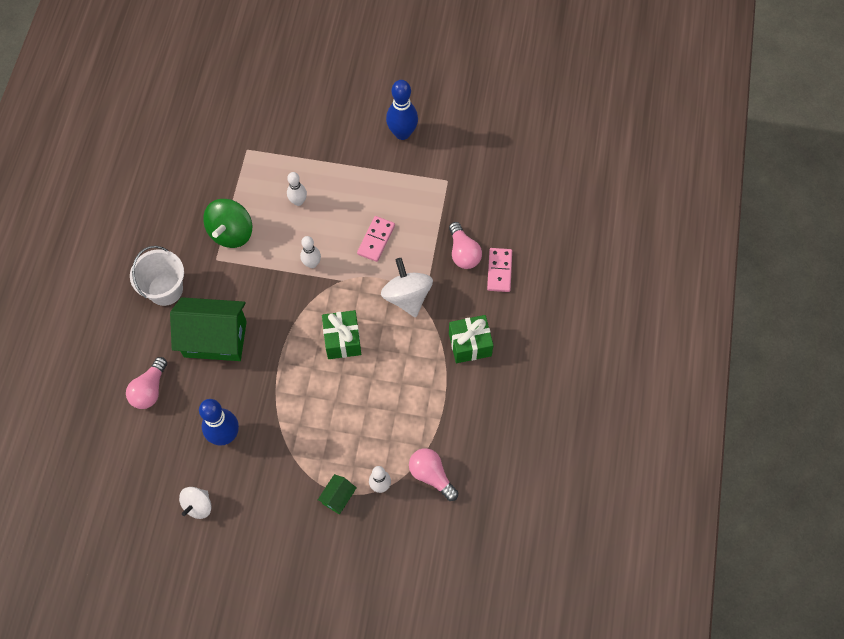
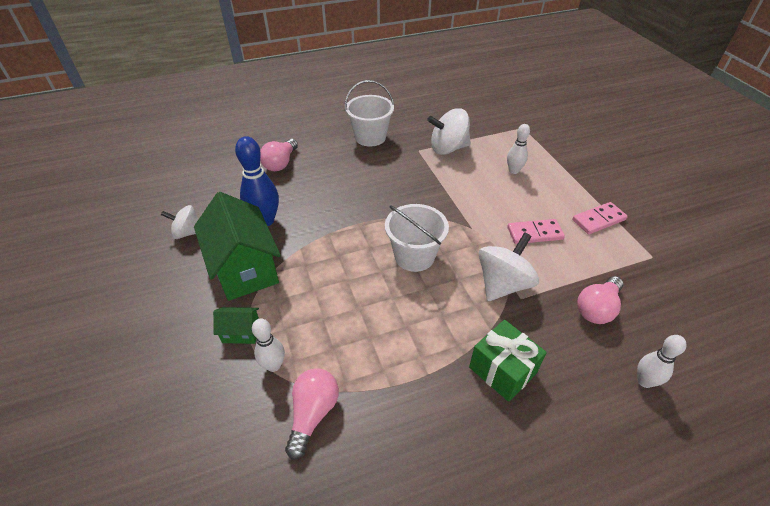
camera: 60 degrees right, 20 degrees down
pink light bulb [126,357,167,409] -> pink light bulb turned 60 degrees counterclockwise [260,139,298,171]
green house [170,297,247,361] -> green house moved to [194,192,281,301]
green spinning top [203,199,252,248] -> white spinning top [427,108,471,155]
white bowling pin [300,236,321,268] -> white bowling pin moved to [637,335,687,388]
green gift [322,310,361,359] -> white bucket [385,204,449,272]
blue bowling pin [386,80,418,140] -> none
pink domino [487,248,512,292] -> pink domino moved to [572,202,628,234]

